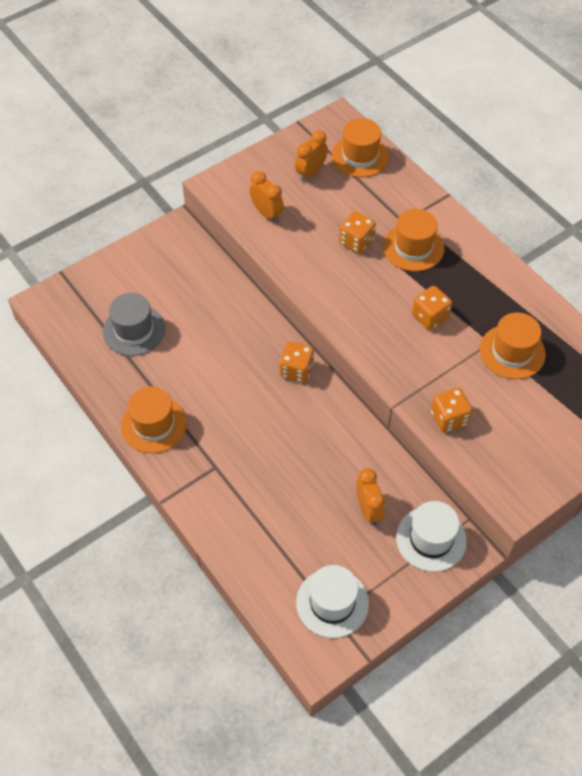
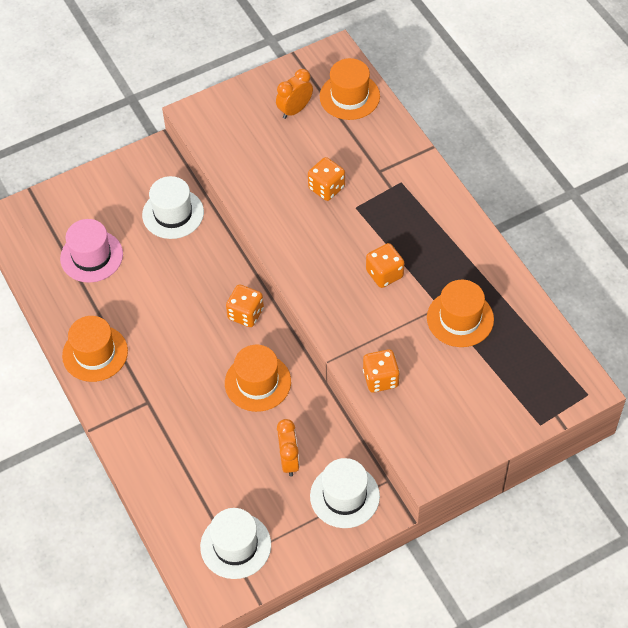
camera: 10 degrees right, 0 degrees up
grey hat [103,293,165,356] -> pink hat [60,219,123,283]
orange clock [249,171,284,223] -> none
orange hat [383,209,444,271] -> orange hat moved to [225,345,291,412]
none -> white hat [142,176,204,239]

